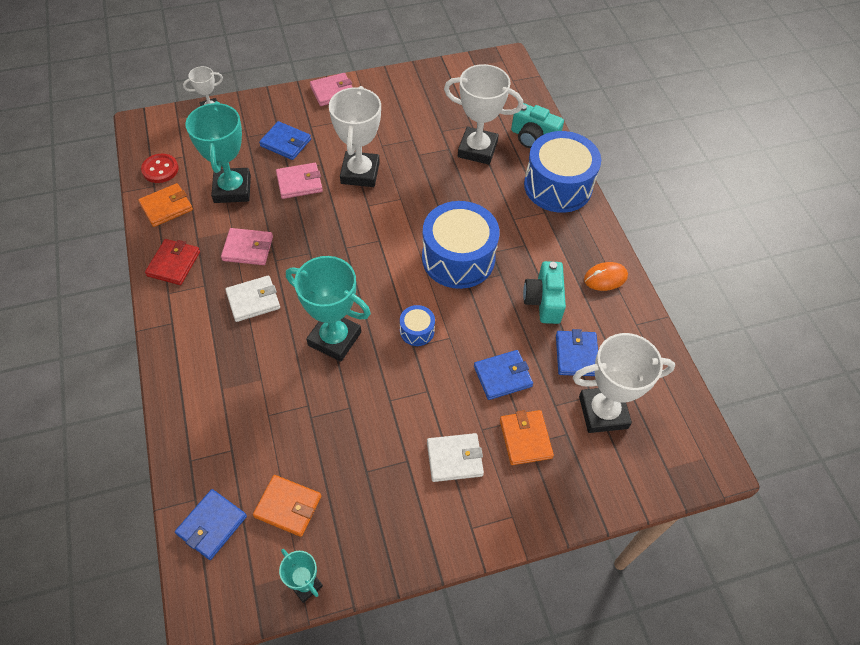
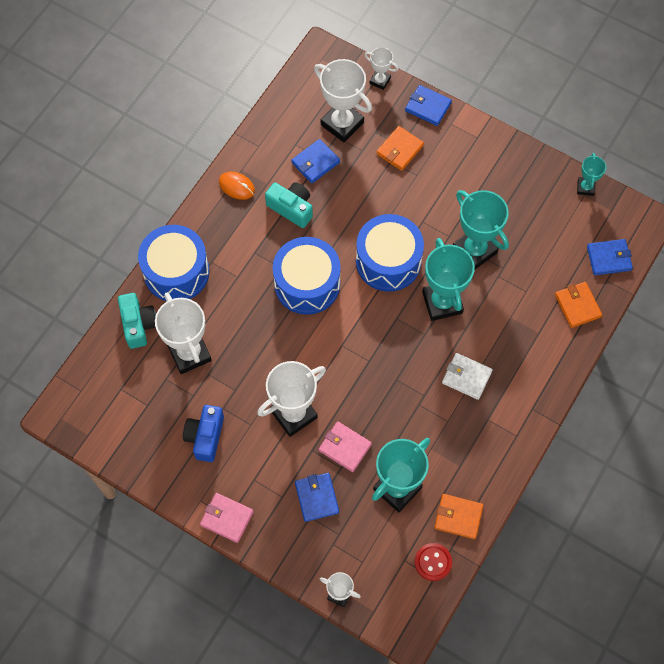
camera: 130 degrees left, 10 degrees up
red wallet [145,239,200,285] -> none
pink wallet [221,228,273,265] -> none
orange wallet [253,475,321,537] -> orange wallet moved to [555,282,602,328]
blue drum [400,305,435,346] -> blue drum [356,214,424,292], size x2.25
white wallet [427,433,484,482] -> none
blue wallet [474,350,533,400] -> blue wallet moved to [405,85,452,126]
turquoise camera [523,261,566,324] -> turquoise camera turned 105 degrees counterclockwise [265,182,313,228]
none -> blue camera [183,405,224,462]
none -> white trophy [365,47,398,90]
none -> turquoise trophy [453,190,509,269]

